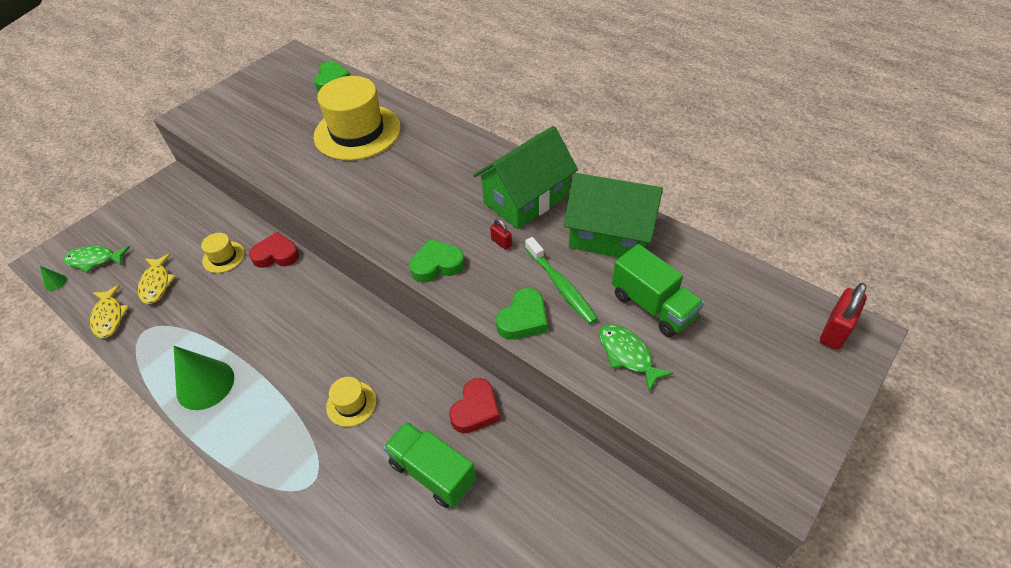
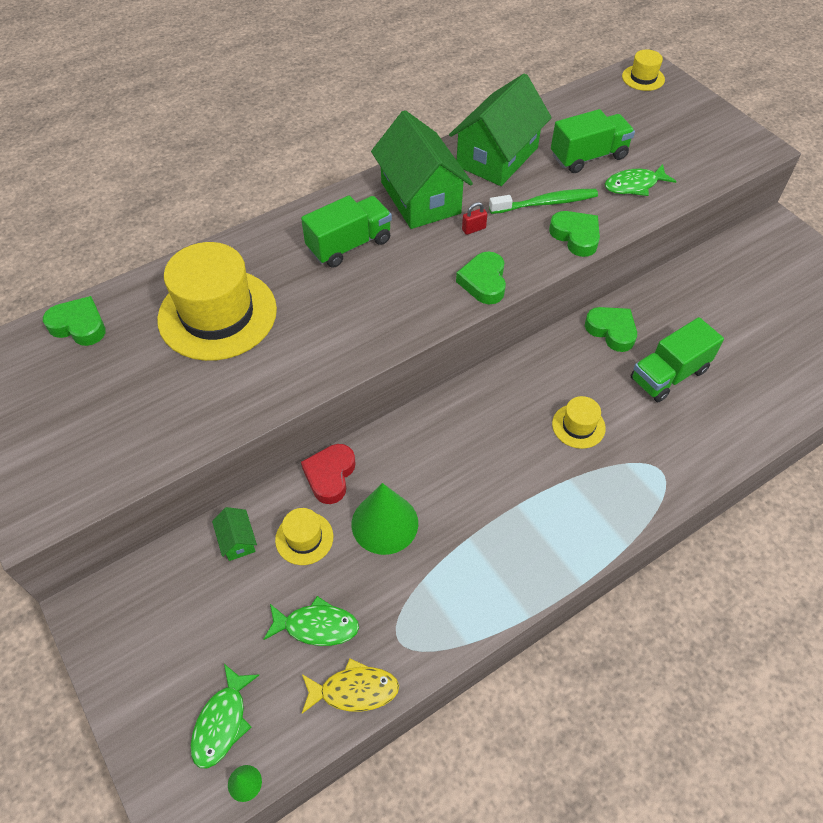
camera: 75 degrees left, 5 degrees up
yellow fish [138,254,176,304] -> green fish [263,596,359,646]
green cone [174,346,234,410] -> green cone moved to [352,483,418,555]
red heart [449,378,500,433] -> green heart [585,307,637,352]
red padlock [820,283,867,350] -> yellow hat [622,49,665,91]
none -> green house [212,507,257,561]
none -> green truck [301,195,392,268]

